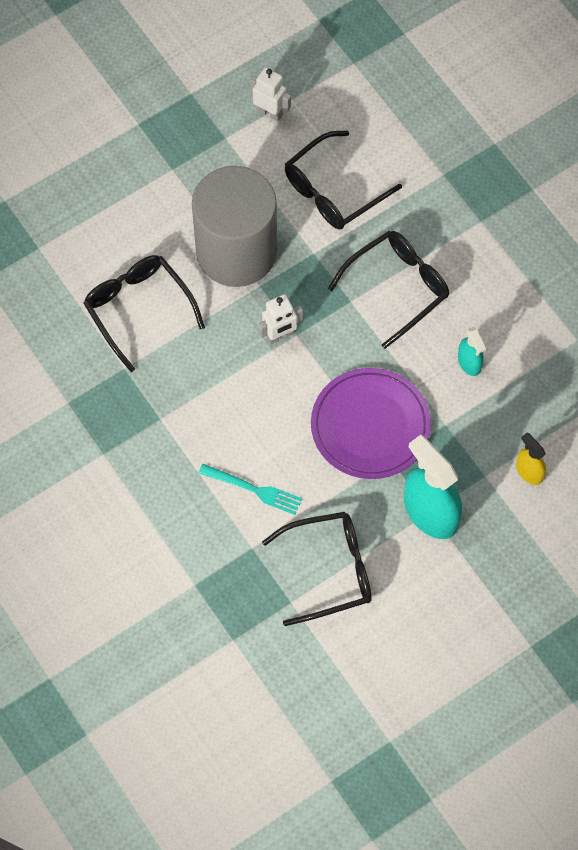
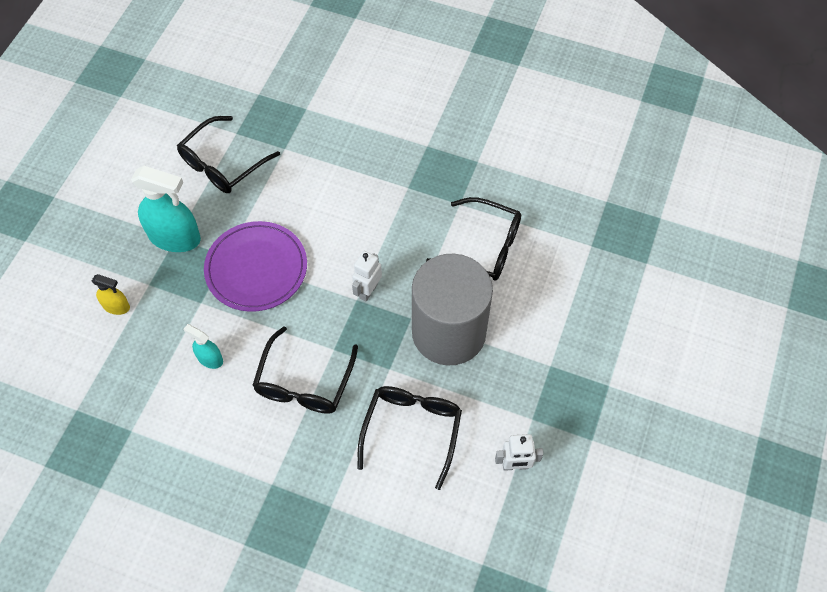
camera: 145 degrees right, 5 degrees down
turquoise fork [199,464,302,515] -> none

